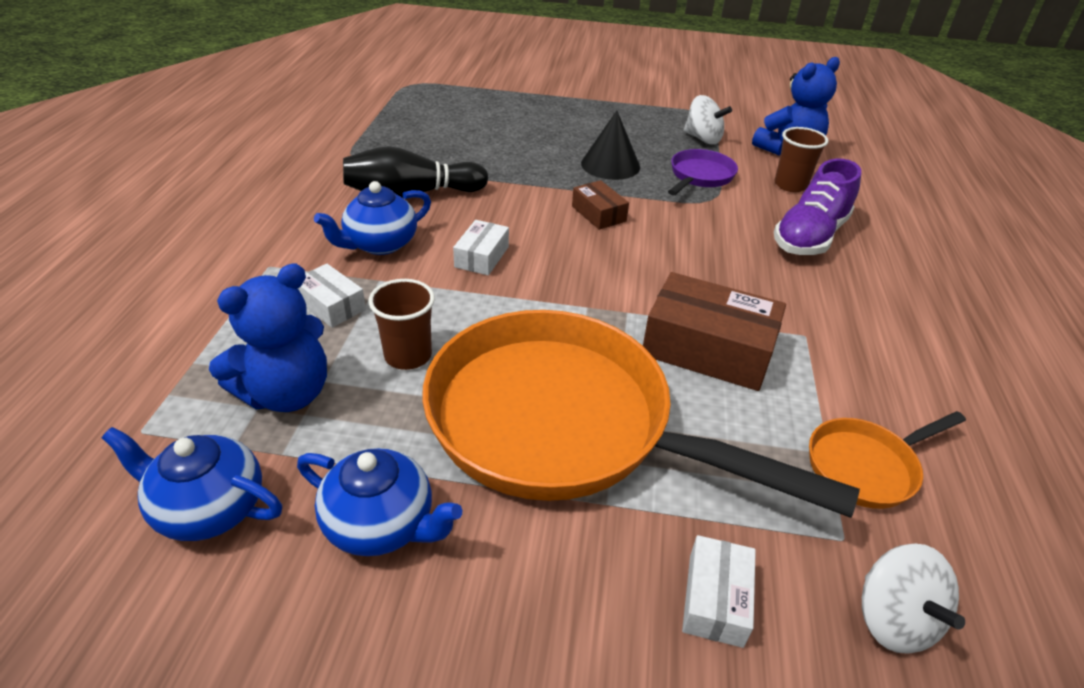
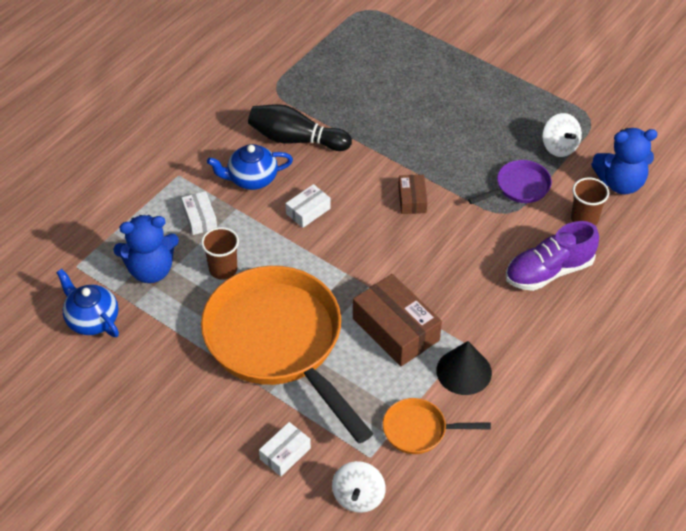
camera: 30 degrees right, 10 degrees up
blue teapot [297,448,463,556] -> none
black cone [581,111,640,180] -> black cone moved to [436,341,492,395]

